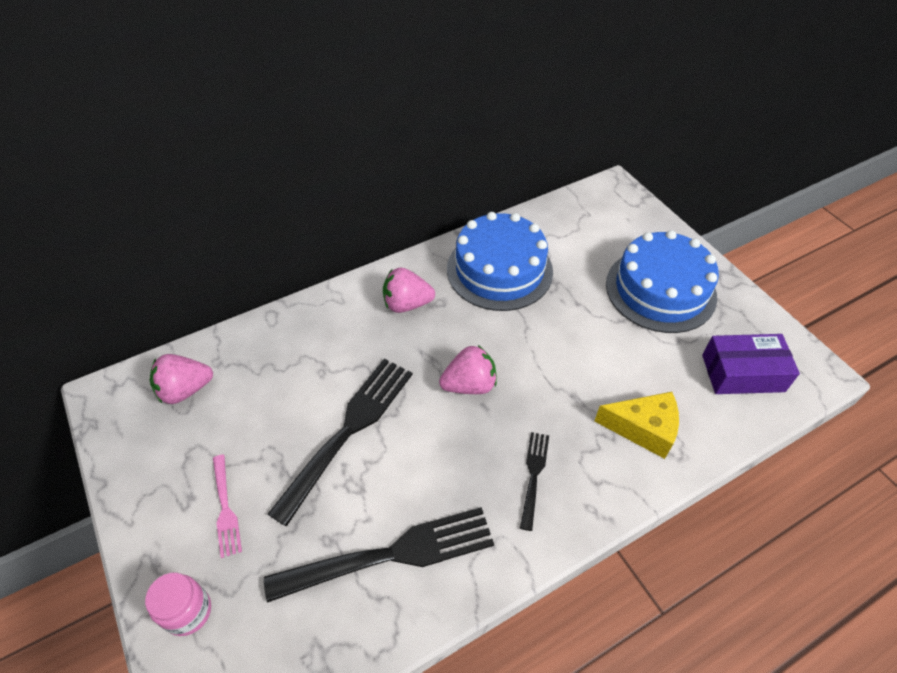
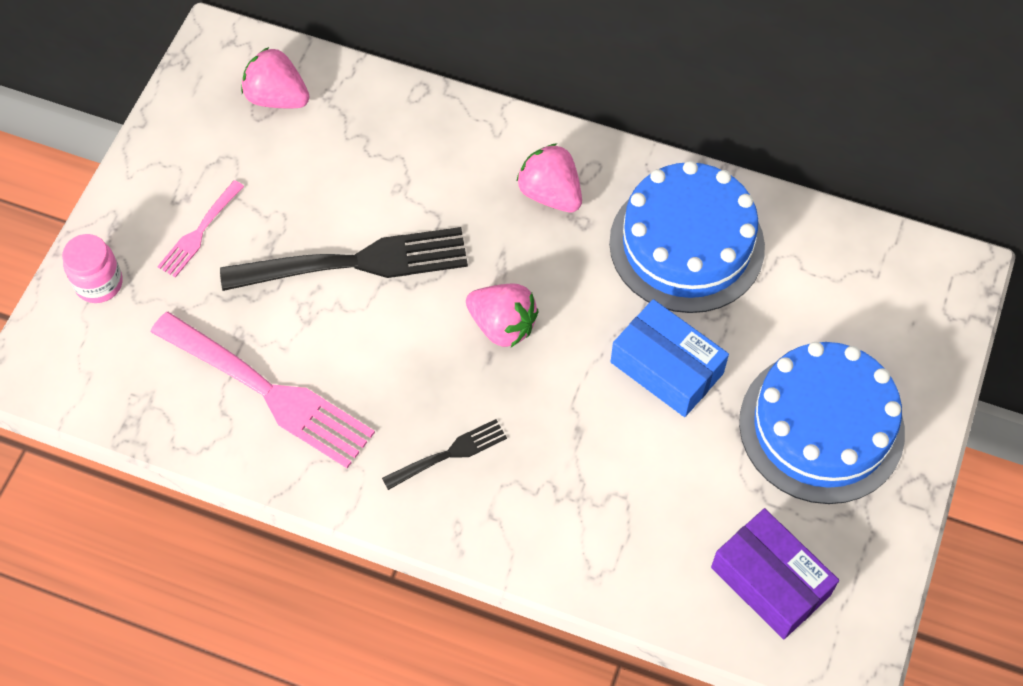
camera: 50 degrees right, 10 degrees up
black fork [264,507,494,603] -> pink fork [151,312,375,468]
yellow cheese [595,392,679,459] -> none
none -> blue box [611,299,729,417]

